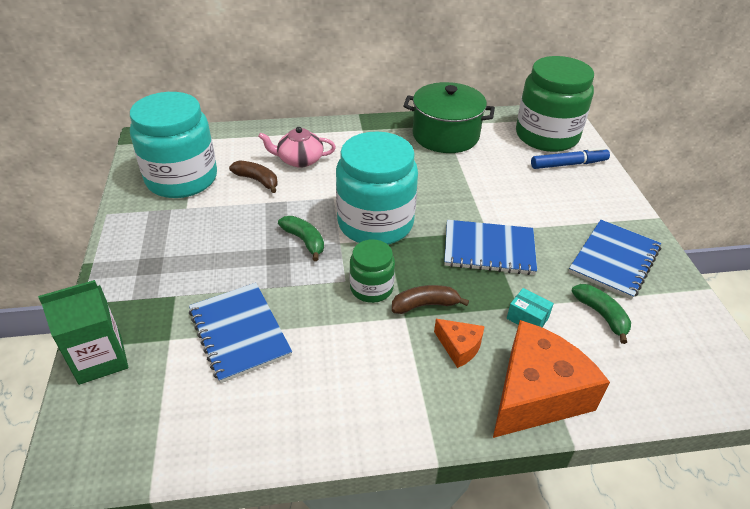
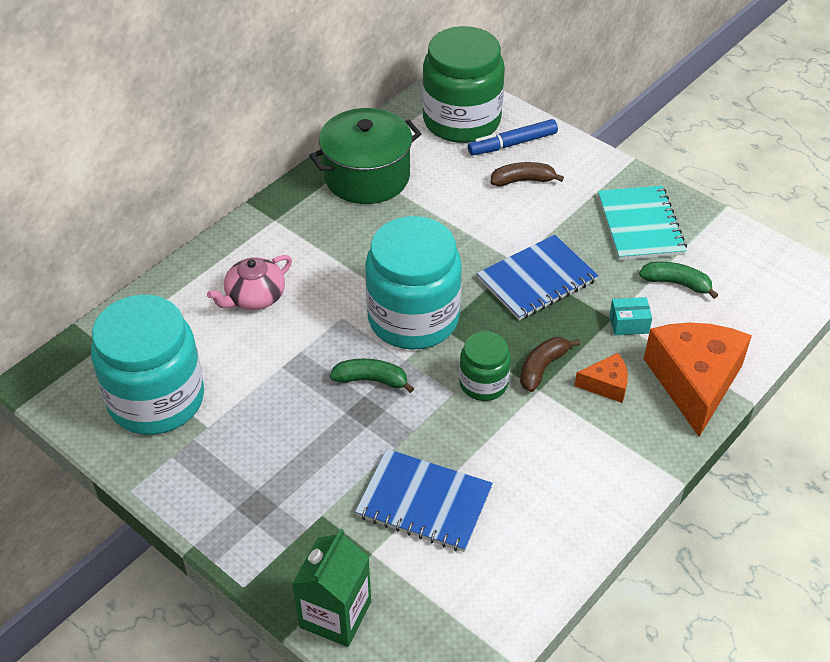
camera: 40 degrees left, 5 degrees up
brown banana [229,160,278,193] -> brown banana moved to [491,162,564,187]
blue marker [531,147,610,169] -> blue marker turned 150 degrees counterclockwise [468,119,558,155]
blue notebook [569,220,661,300] -> turquoise notebook [598,186,687,260]

